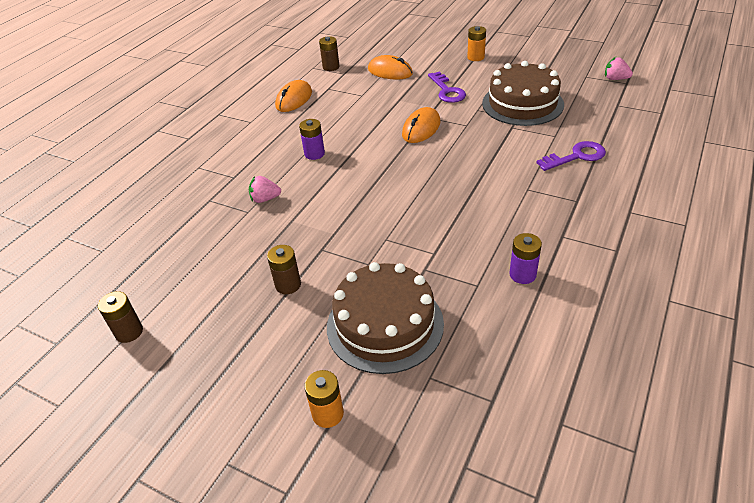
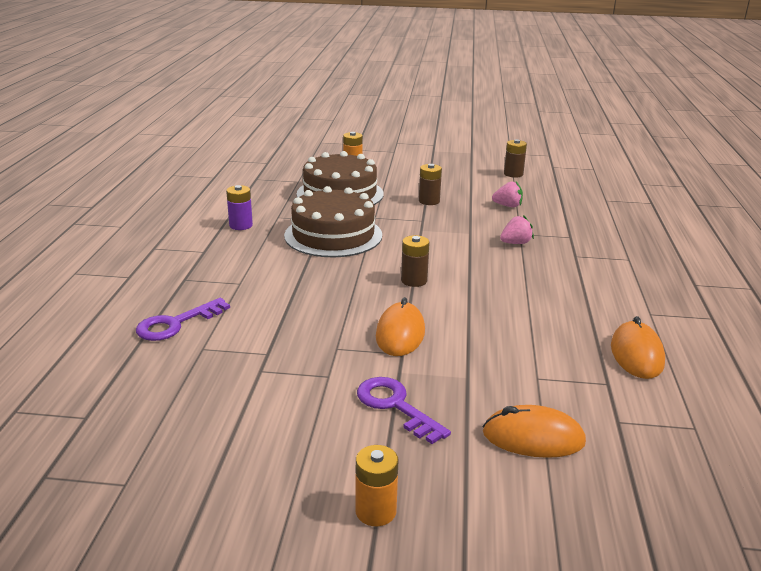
camera: 155 degrees right, 15 degrees down
purple battery [299,119,325,160] -> none
brown battery [319,36,340,71] -> brown battery moved to [401,235,430,287]
brown cake [482,61,564,126] -> brown cake moved to [284,186,382,257]
pink strawberry [605,57,633,80] -> pink strawberry moved to [492,182,523,207]

